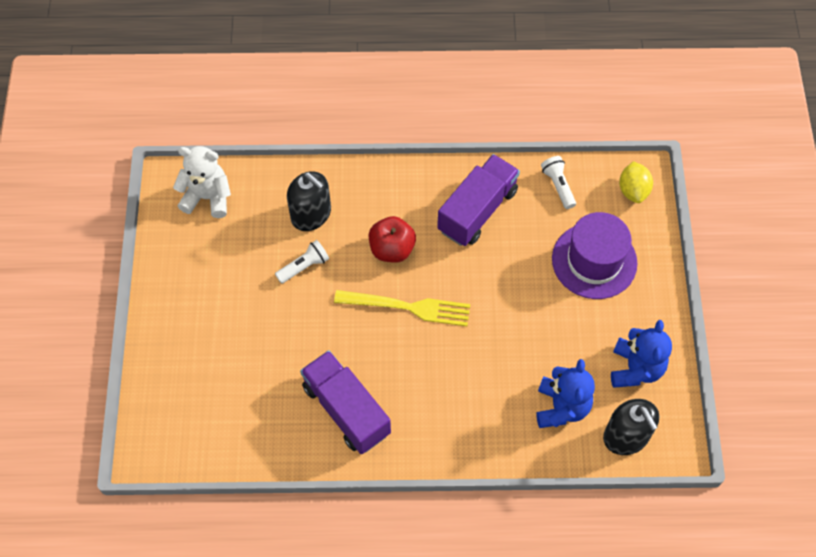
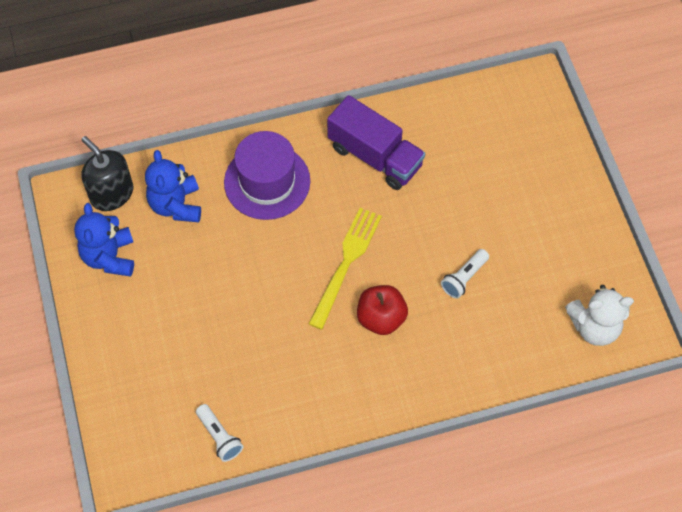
camera: 165 degrees right, 0 degrees up
black soap dispenser [287,171,331,231] -> none
yellow fork [334,290,470,326] -> yellow fork turned 120 degrees clockwise [309,208,382,330]
purple truck [437,154,520,246] -> none
purple hat [552,212,638,299] -> purple hat moved to [224,131,310,220]
yellow lemon [619,161,653,203] -> none

